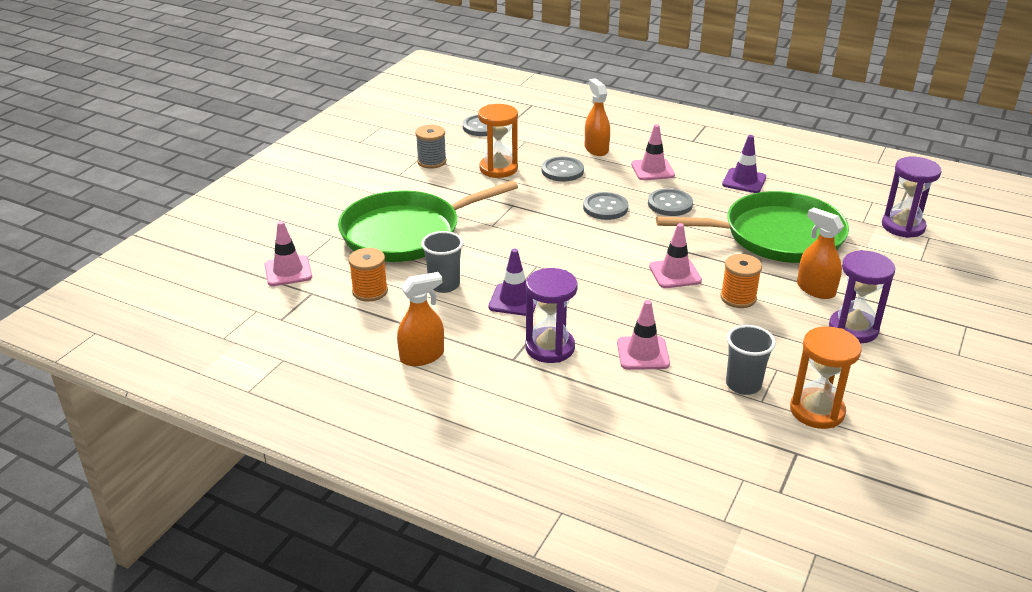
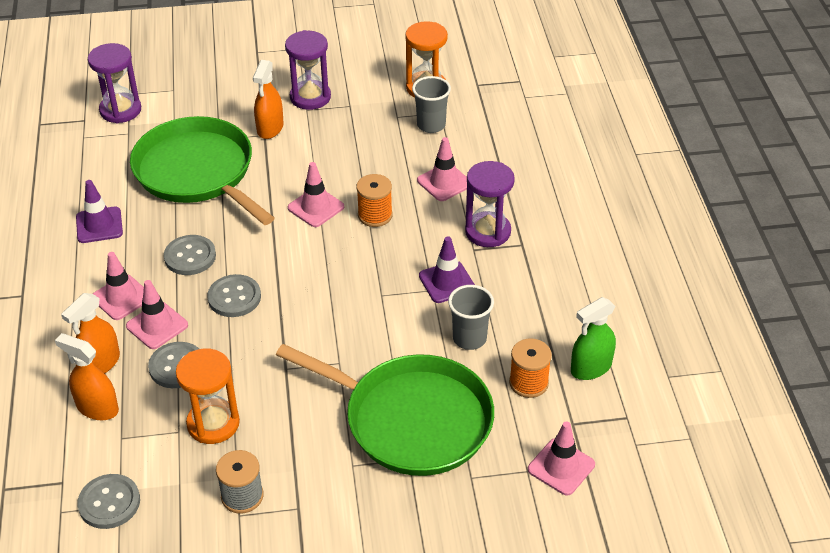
camera: 125 degrees left, 10 degrees up
orange spray bottle [397,272,444,366] -> orange spray bottle moved to [55,333,119,420]
orange spool [720,254,762,308] -> orange spool moved to [356,174,392,227]
none -> pink traffic cone [126,280,188,349]
none -> green spray bottle [571,297,616,380]

